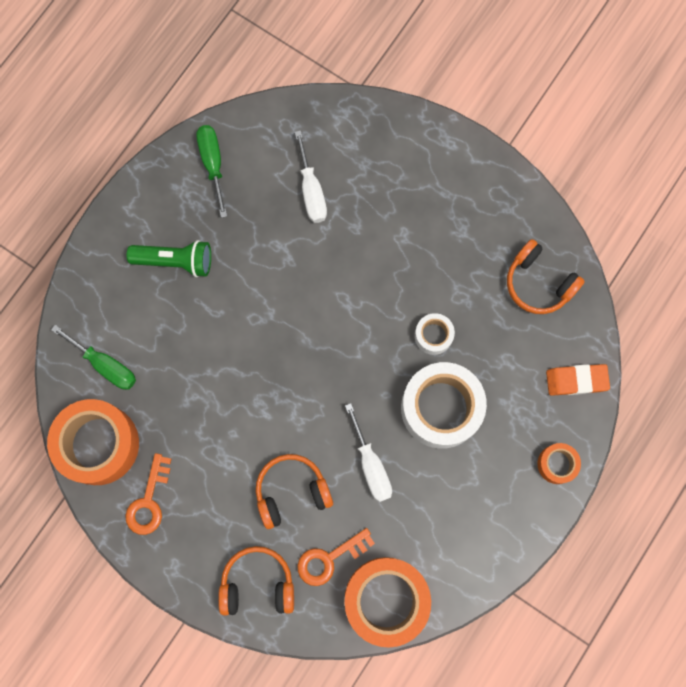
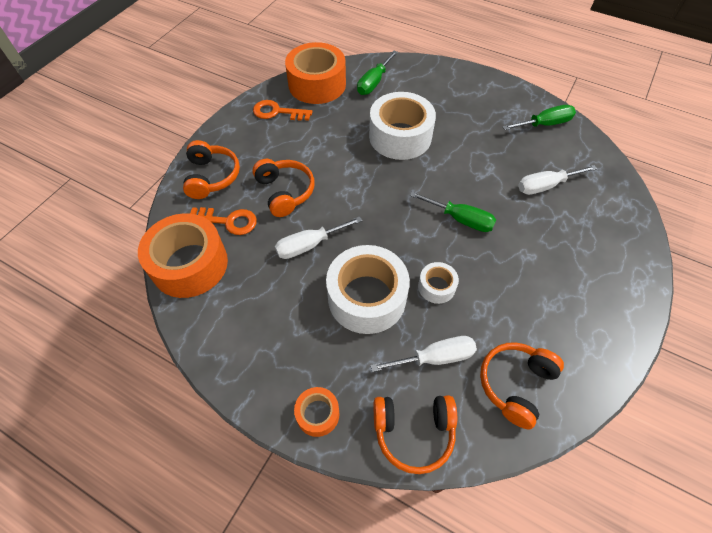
camera: 85 degrees right, 20 degrees down
green flashlight [127,240,211,277] -> none
orange key [297,528,375,586] -> orange key turned 135 degrees clockwise [190,207,257,235]
orange eraser [546,364,610,396] -> orange headphones [374,395,457,474]
none -> white tape [369,92,436,160]
none -> white screwdriver [371,336,477,372]
none -> green screwdriver [410,191,496,232]

